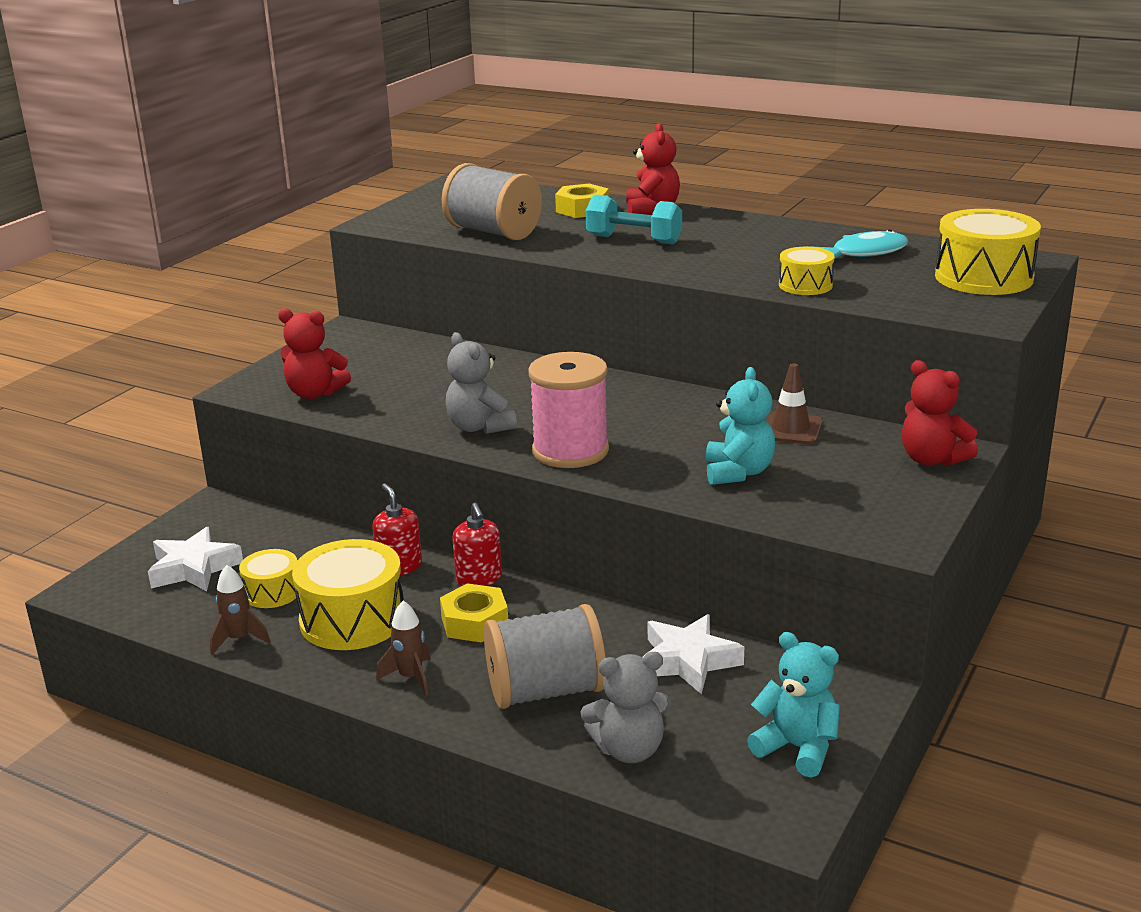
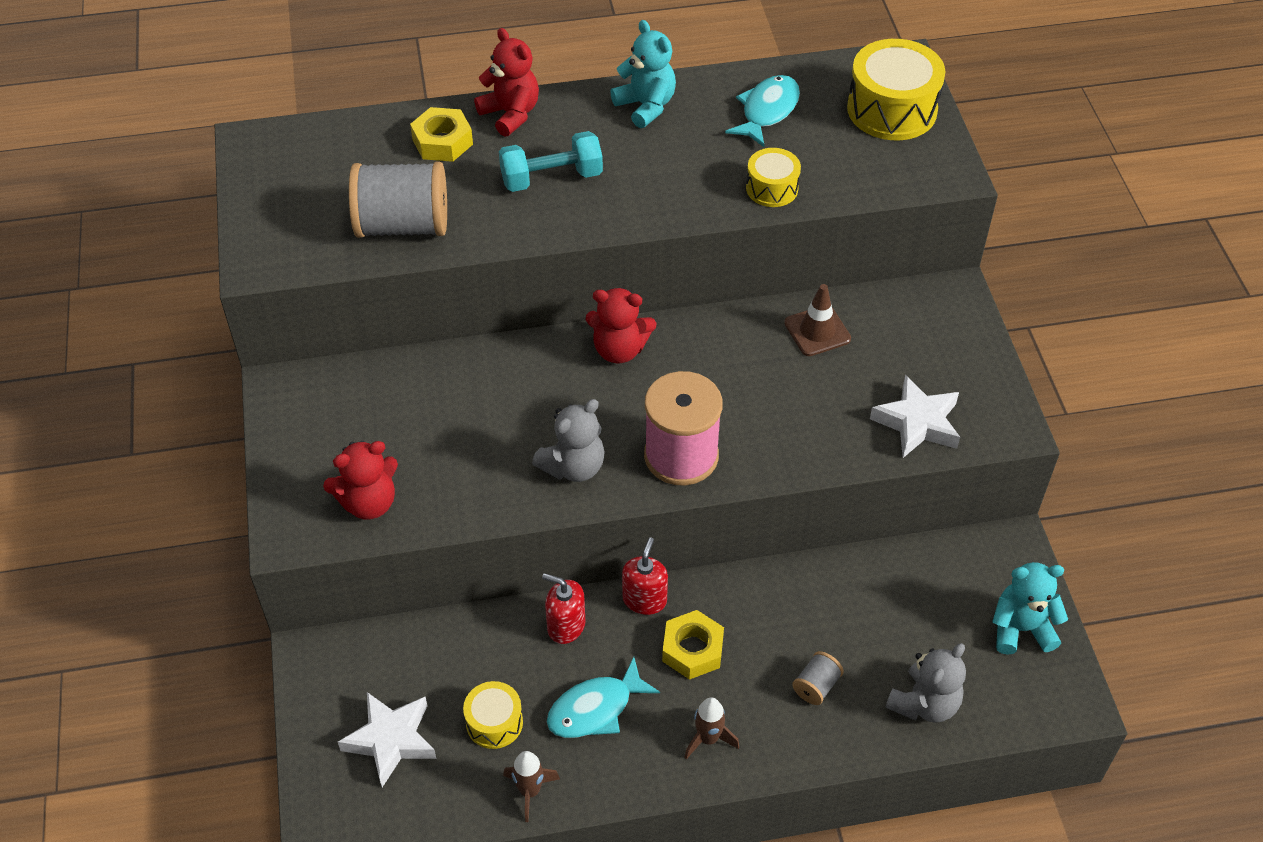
camera: 40 degrees left, 25 degrees up
yellow drum [292,539,404,650] -> turquoise fish [547,657,660,738]
grey teddy bear [446,332,517,434] -> grey teddy bear turned 60 degrees counterclockwise [532,399,605,482]
red soap dispenser [452,503,502,586] -> red soap dispenser turned 105 degrees counterclockwise [622,537,668,615]
grey spool [484,604,606,709] -> grey spool [792,651,844,705], size x0.45
white star [643,614,744,694] -> white star moved to [870,375,960,458]
turquoise teddy bear [706,367,775,485] -> turquoise teddy bear moved to [610,20,676,128]
red teddy bear [902,360,978,466] -> red teddy bear moved to [586,288,656,363]

